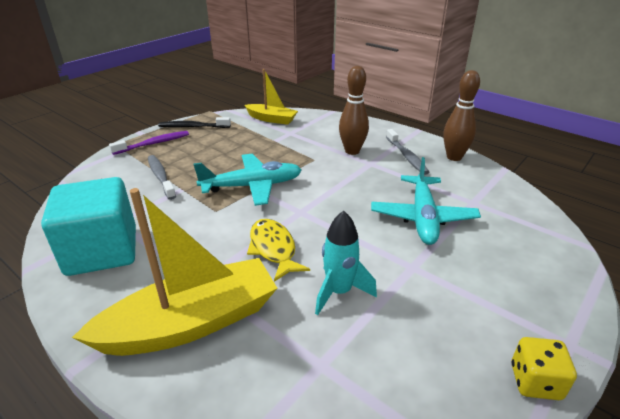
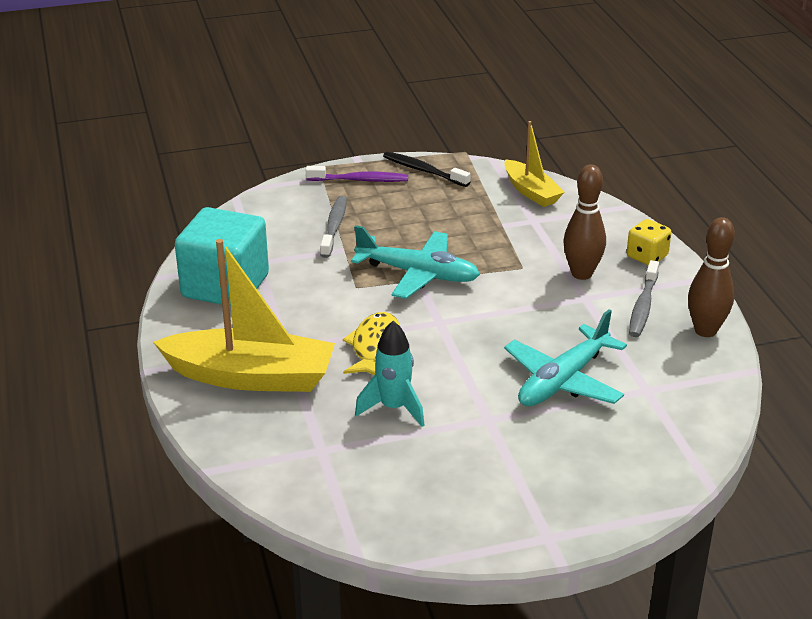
camera: 35 degrees right, 0 degrees up
yellow dice [511,337,577,400] -> yellow dice moved to [627,219,672,265]

